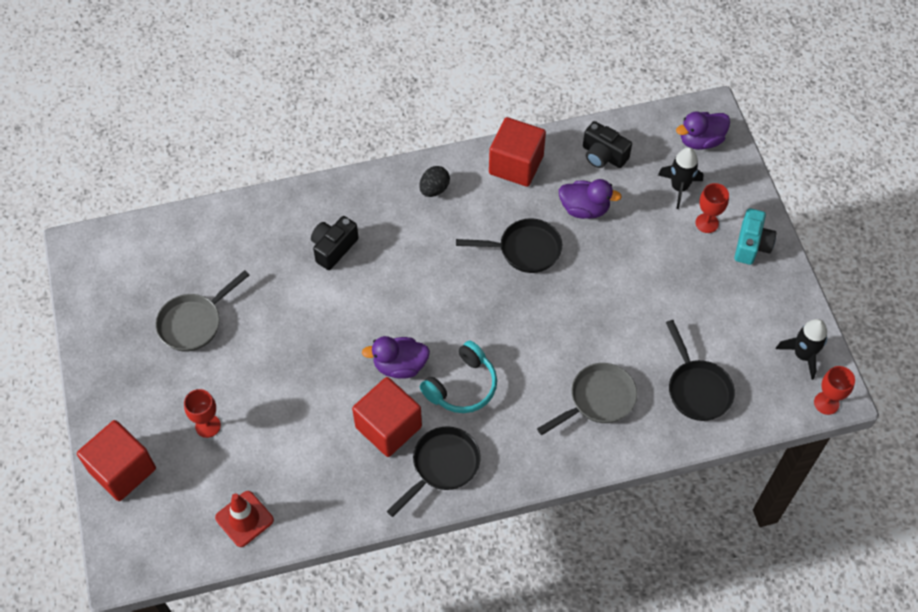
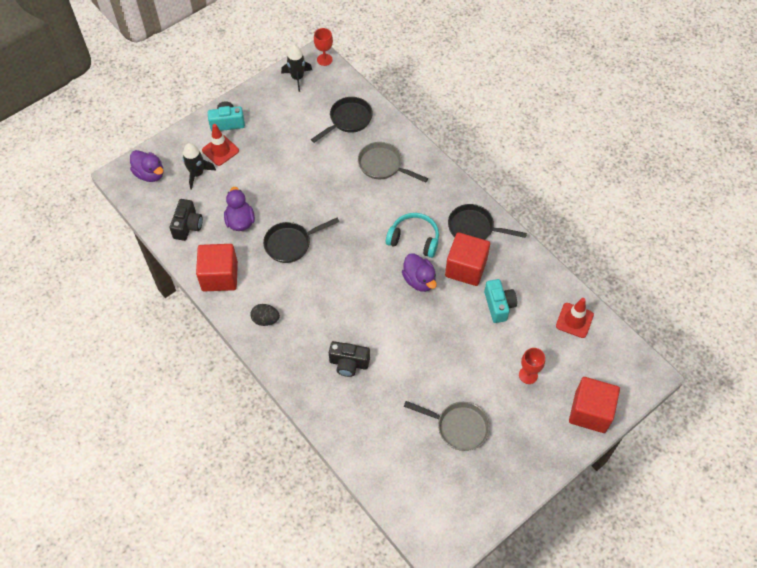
camera: 115 degrees left, 0 degrees up
black pan [456,218,562,273] -> black pan turned 90 degrees counterclockwise [263,218,339,263]
red goblet [696,183,729,233] -> red traffic cone [202,124,239,166]
none -> turquoise camera [484,279,517,323]

